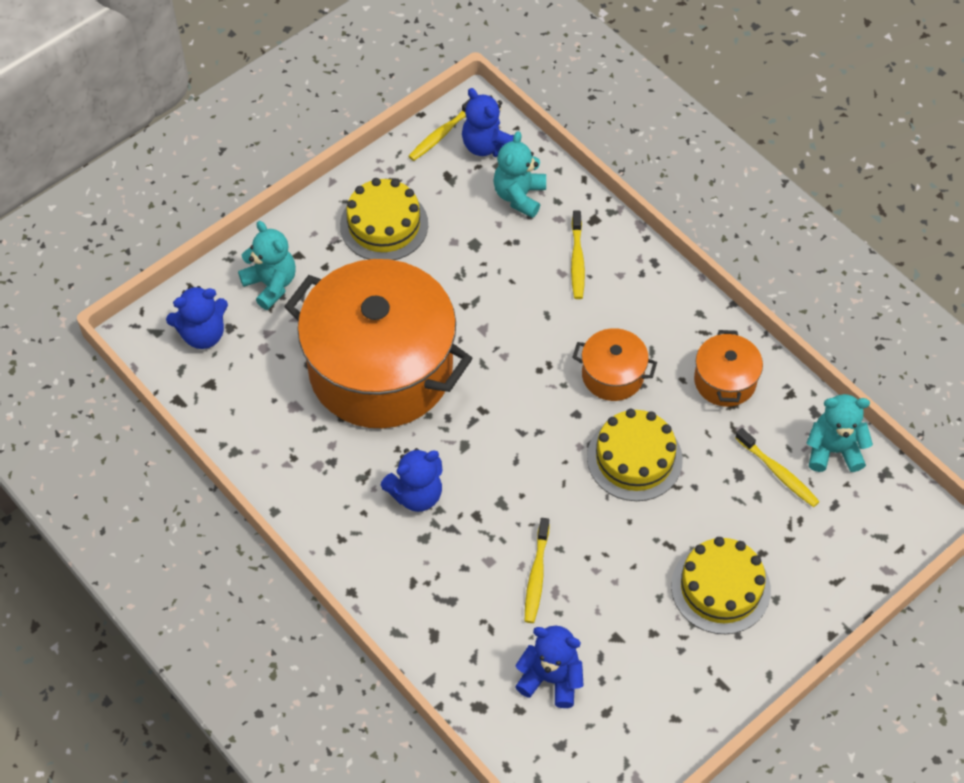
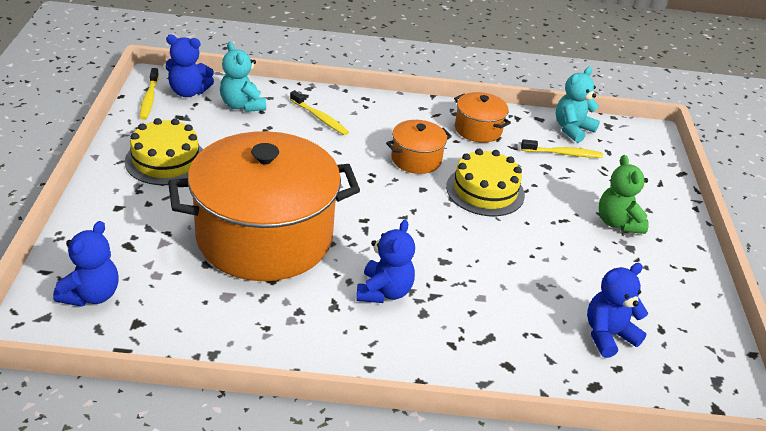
camera: 50 degrees left, 20 degrees down
turquoise teddy bear [238,221,296,310] -> none
yellow toothbrush [525,518,550,623] -> none
yellow cake [671,537,771,634] -> green teddy bear [599,155,649,234]

